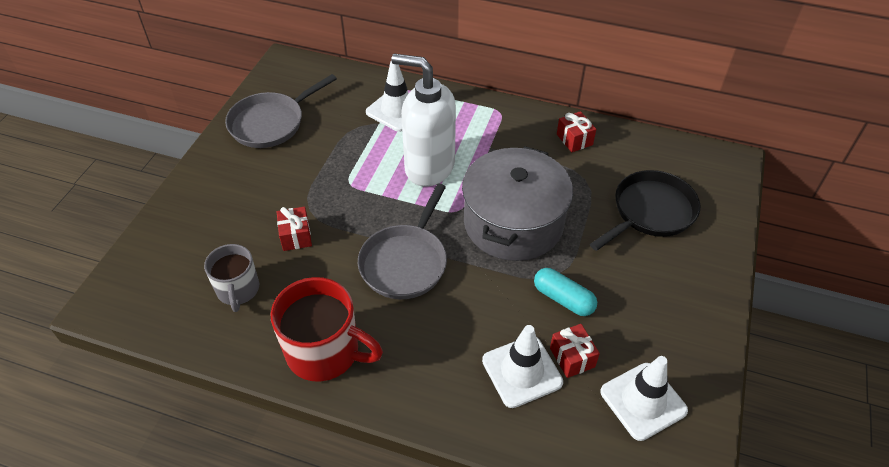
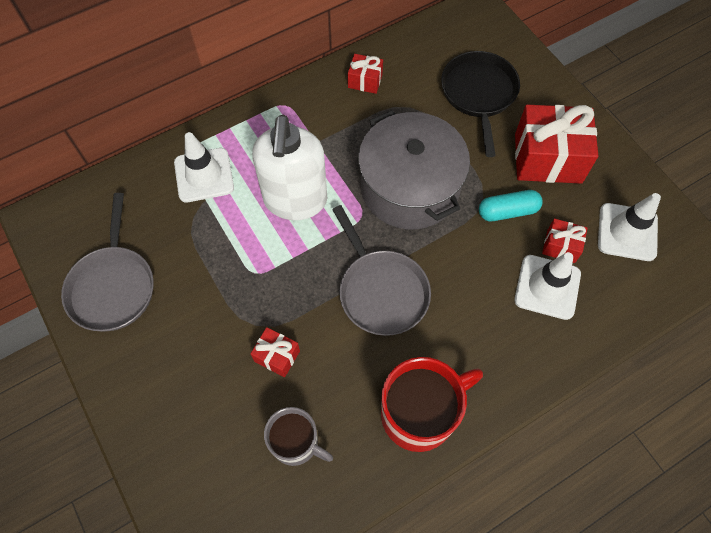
camera: 50 degrees left, 15 degrees up
white soap dispenser [391,54,456,186] -> white soap dispenser turned 60 degrees counterclockwise [252,115,327,220]
none -> red gift [515,105,598,184]

